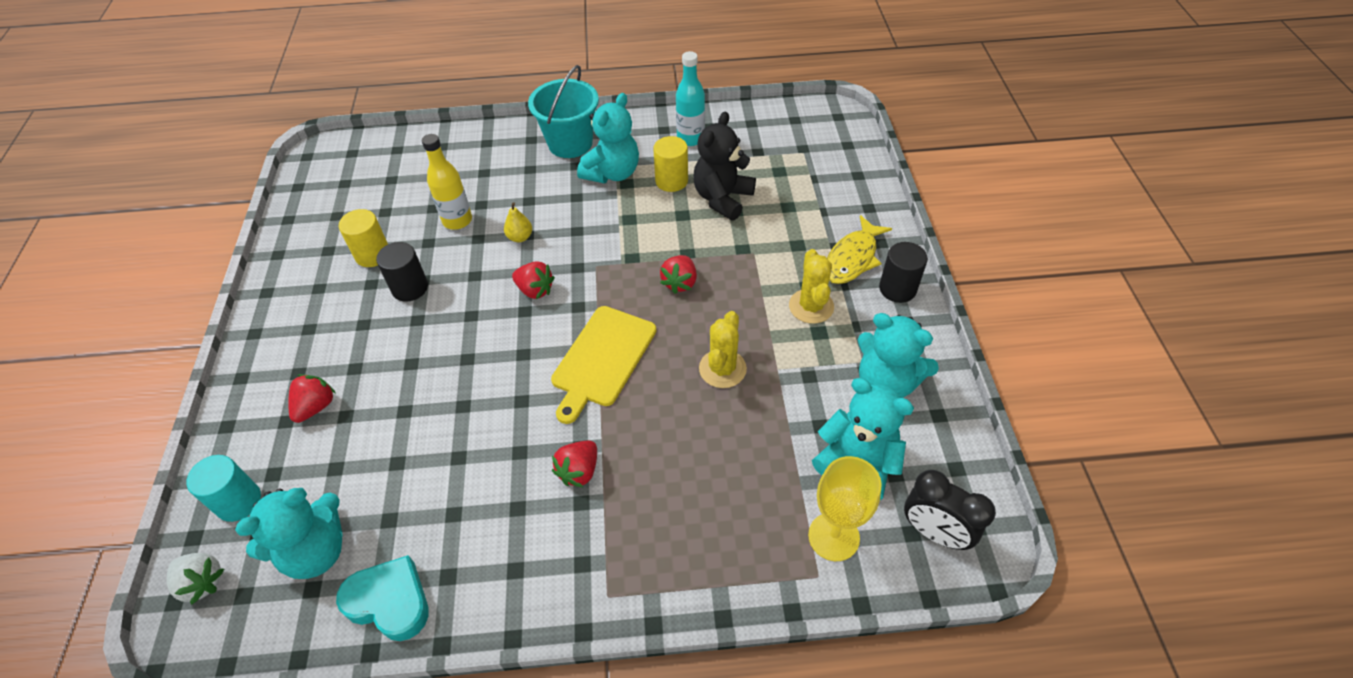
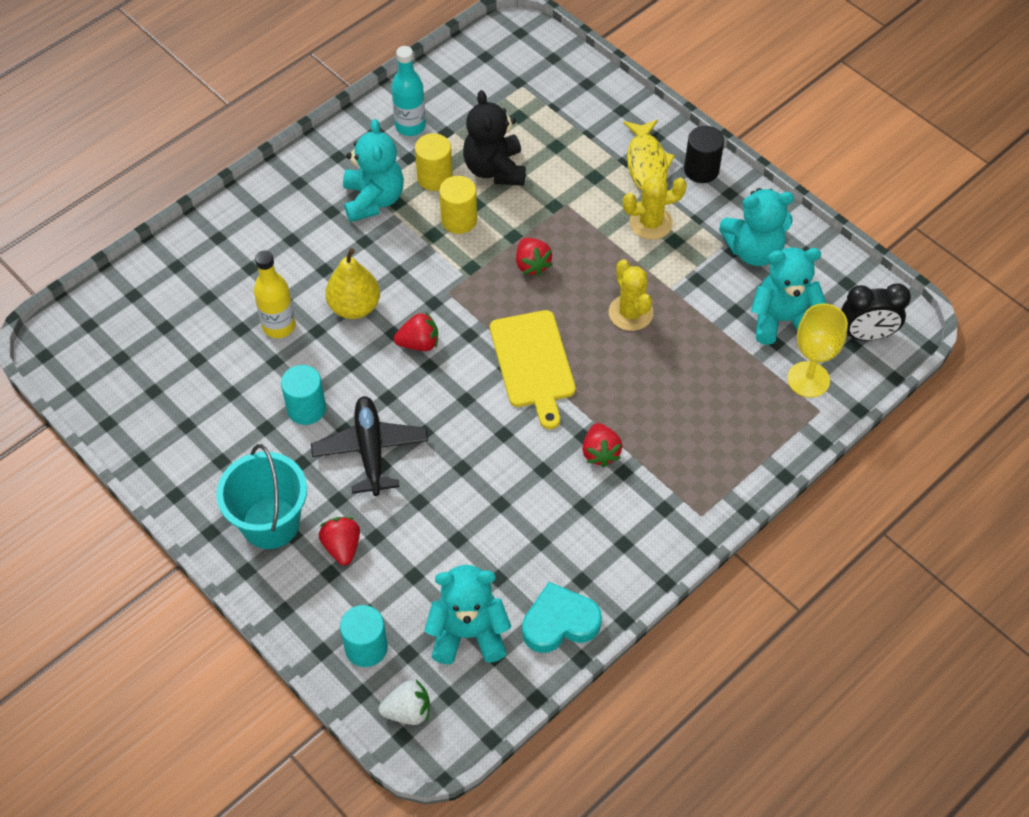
camera: 40 degrees left, 5 degrees up
turquoise teddy bear [235,488,342,579] -> turquoise teddy bear turned 105 degrees counterclockwise [424,565,511,664]
yellow cylinder [339,209,388,267] -> yellow cylinder moved to [439,176,477,234]
black cylinder [376,242,428,302] -> turquoise cylinder [281,365,326,425]
yellow pear [504,202,532,242] -> yellow pear [325,248,380,319], size x1.79
turquoise bucket [528,65,599,158] -> turquoise bucket moved to [216,444,307,549]
yellow cactus [789,249,834,324] -> yellow cactus turned 60 degrees counterclockwise [623,175,687,240]
none -> black plane [311,396,428,496]

